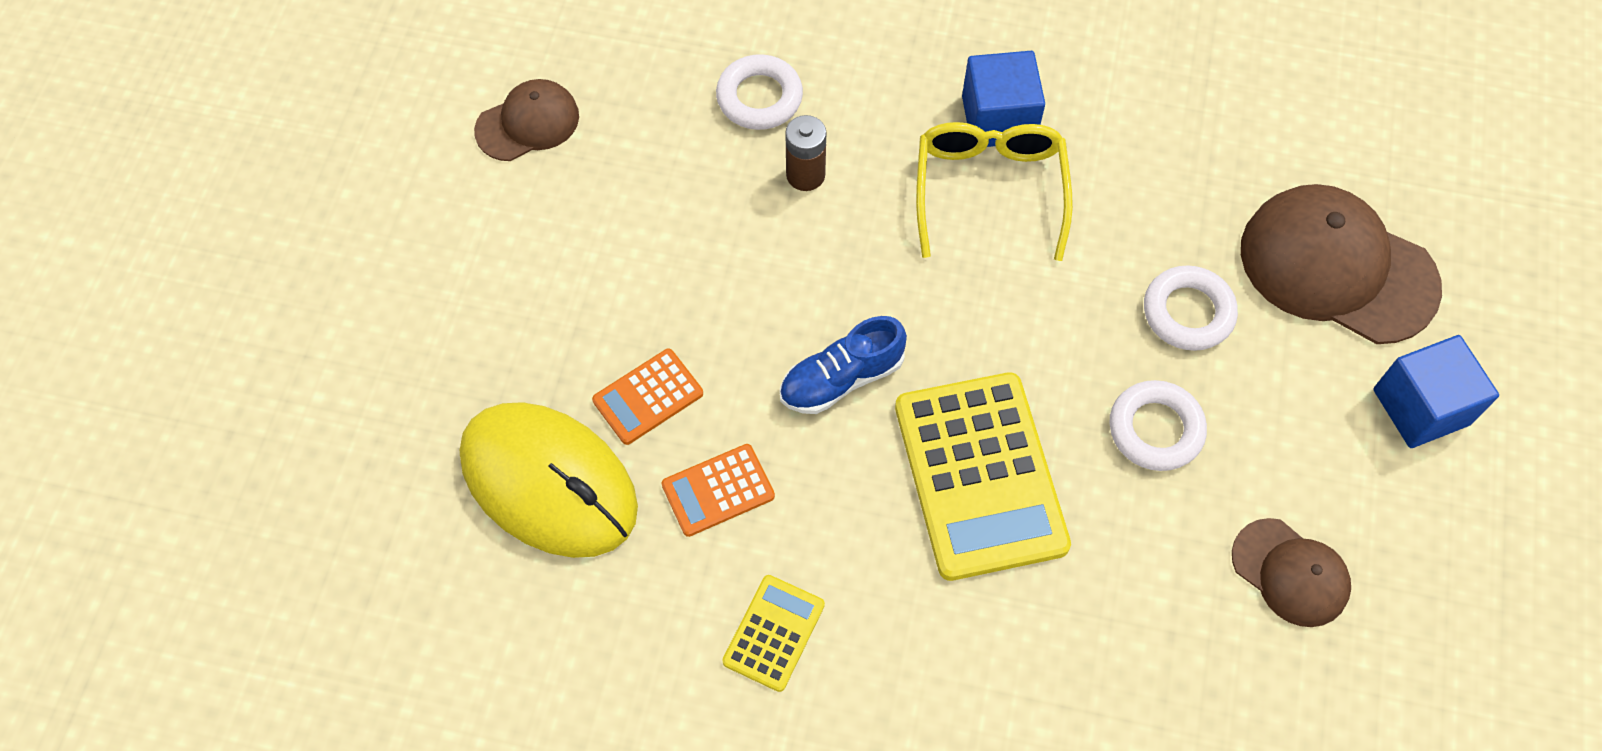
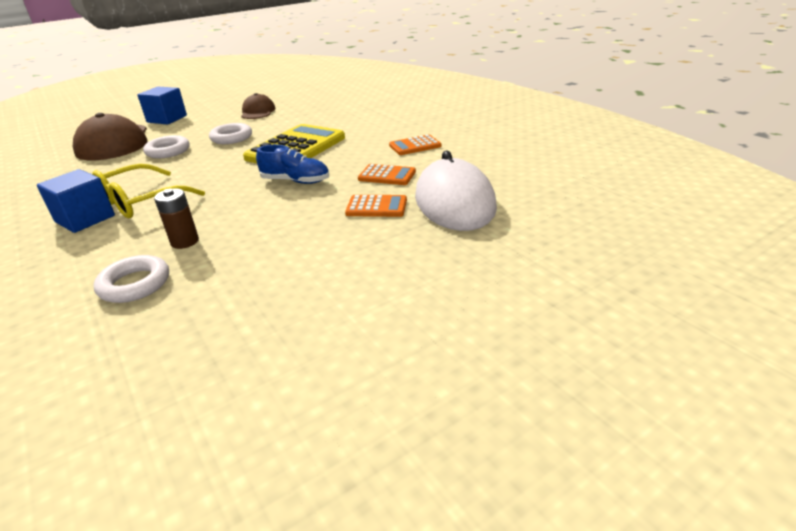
camera: 135 degrees left, 30 degrees down
yellow mouse [460,402,638,558] -> white mouse [415,150,497,231]
brown cap [474,79,579,161] -> none
yellow calculator [722,575,825,692] -> orange calculator [389,134,442,155]

